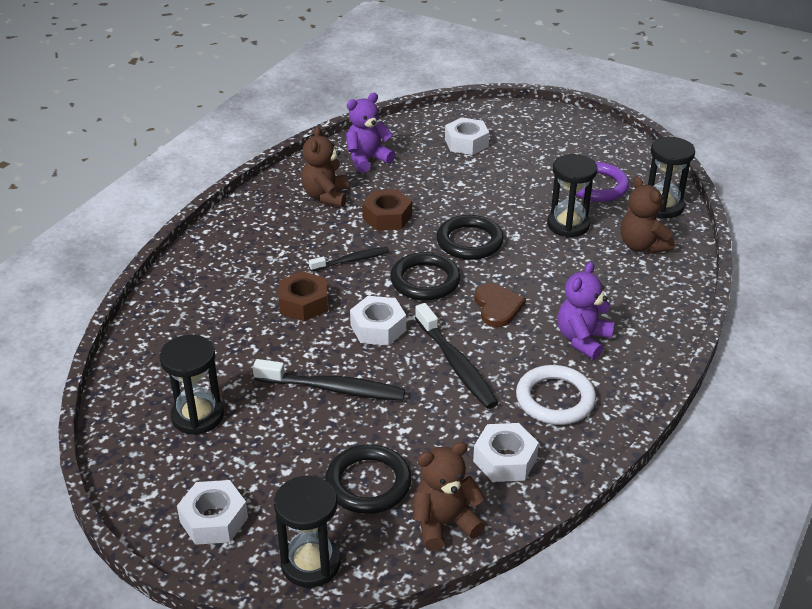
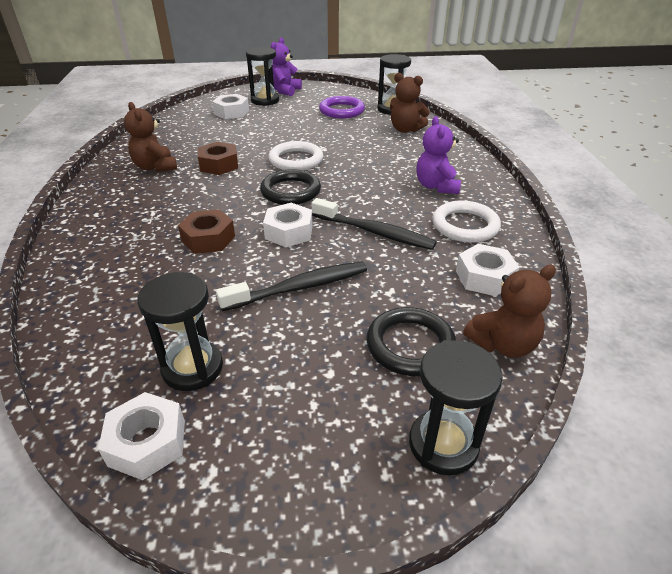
camera: 35 degrees left, 0 degrees up
white nut [177,480,248,545] -> white nut moved to [98,392,185,480]
black toothbrush [309,247,389,272] -> none
purple teddy bear [346,93,395,173] -> purple teddy bear moved to [270,38,302,96]
brown teddy bear [413,442,485,551] -> brown teddy bear turned 150 degrees counterclockwise [463,265,556,358]
black ring [437,215,504,260] -> white ring [268,141,323,171]
brown heart [475,283,526,327] -> none
black hourglass [547,154,598,238] -> black hourglass moved to [246,47,279,106]

